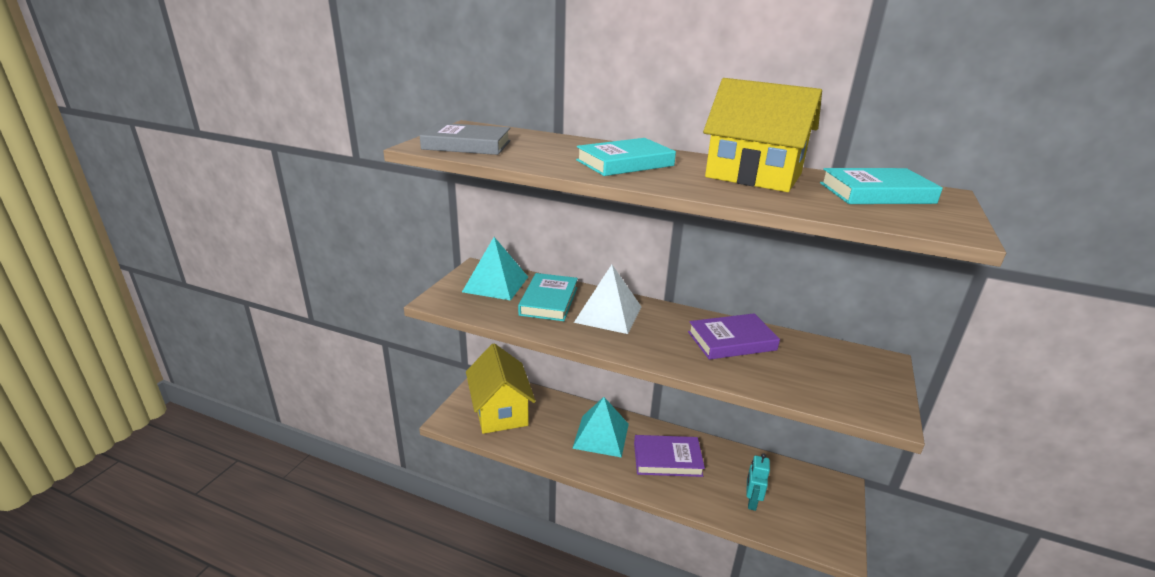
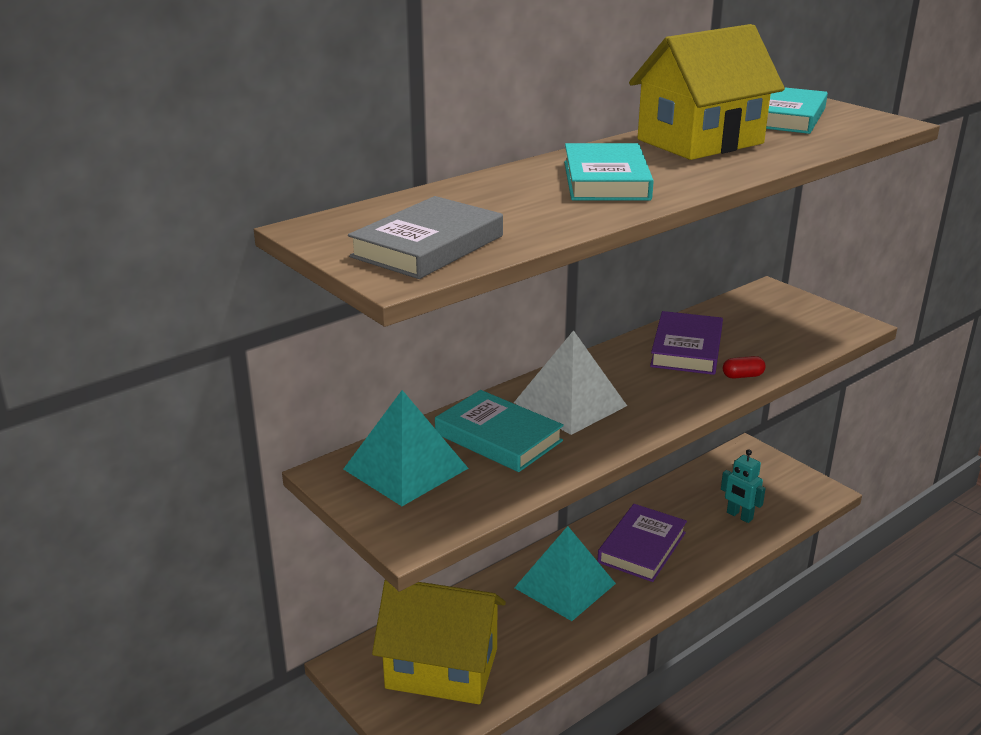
camera: 60 degrees left, 0 degrees up
none -> red capsule [723,356,766,379]

